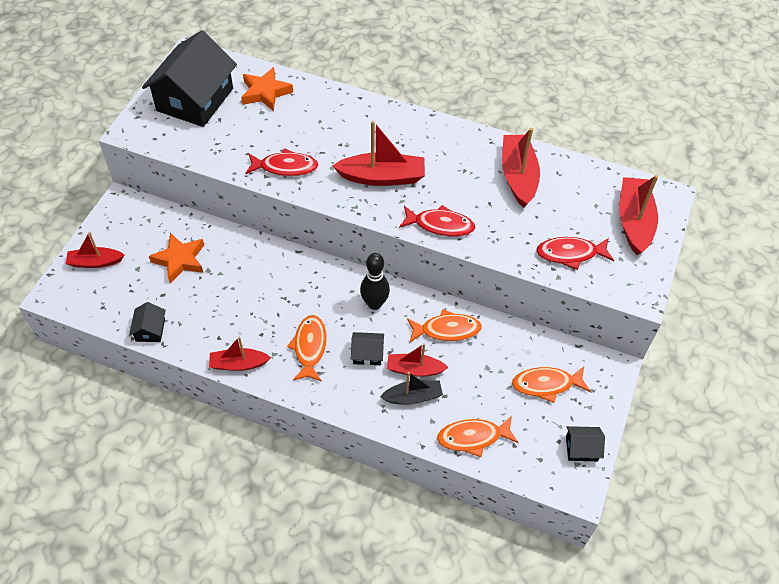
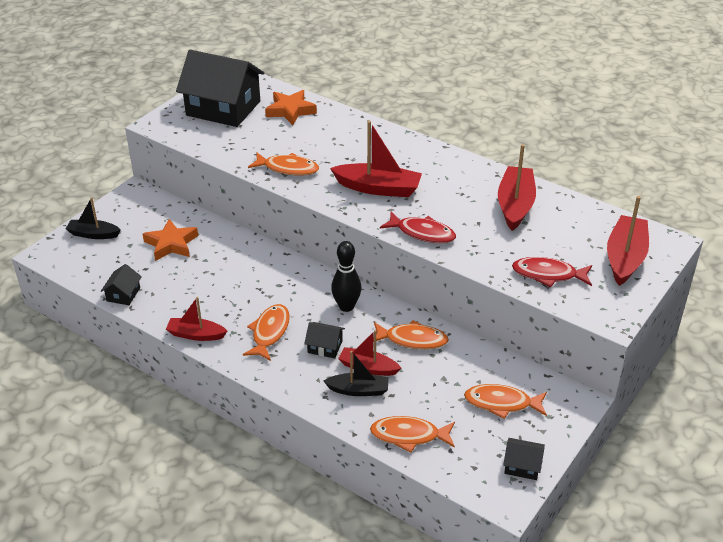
camera: 15 degrees right, 15 degrees down
red boat [66,232,124,268] -> black boat [66,197,121,239]
black house [142,30,237,127] -> black house turned 75 degrees clockwise [176,50,264,127]
red fish [245,148,318,176] -> orange fish [248,152,319,176]

